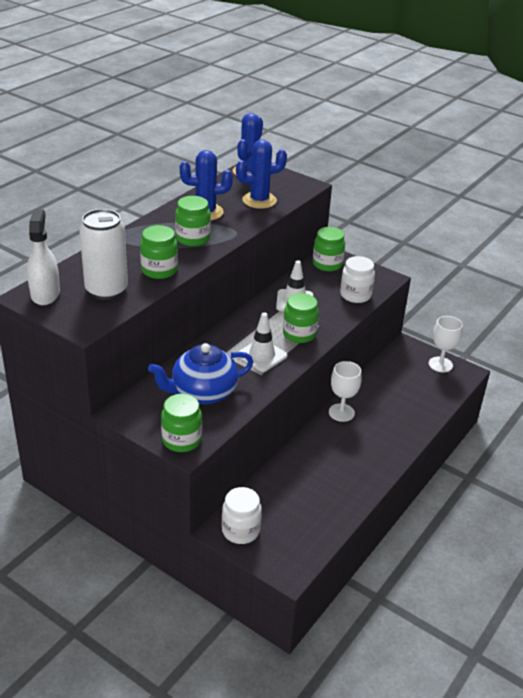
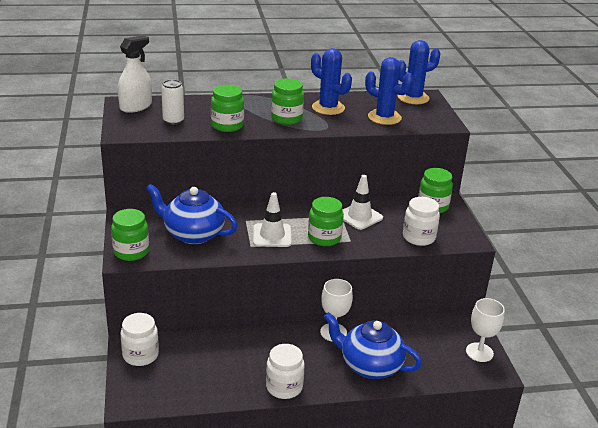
camera: 45 degrees right, 5 degrees down
white can [79,209,128,300] -> white can [161,79,184,125], size x0.58
none -> white jar [266,344,304,399]
none -> blue teapot [324,312,422,379]

